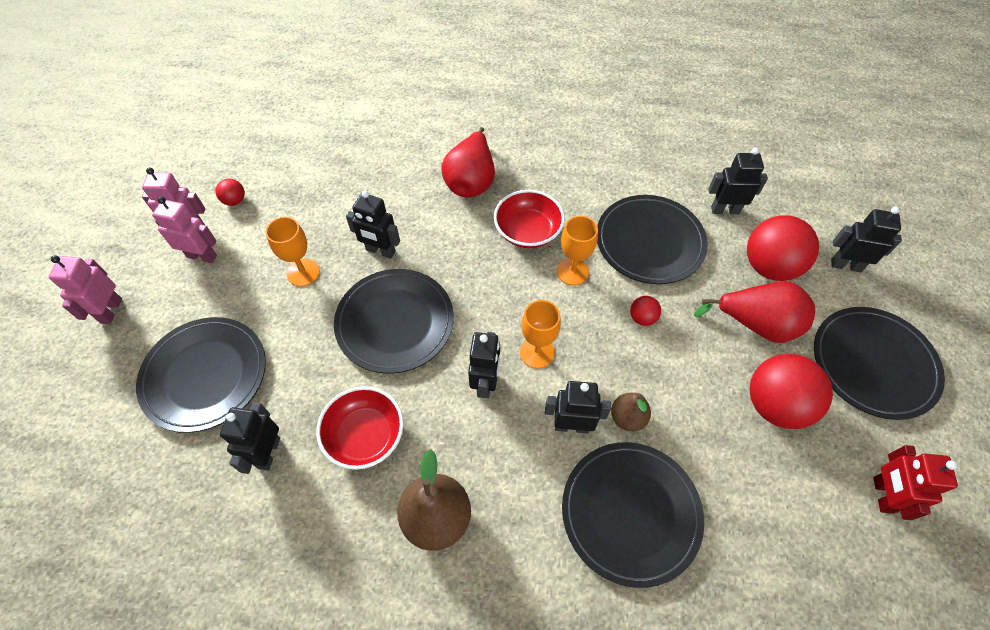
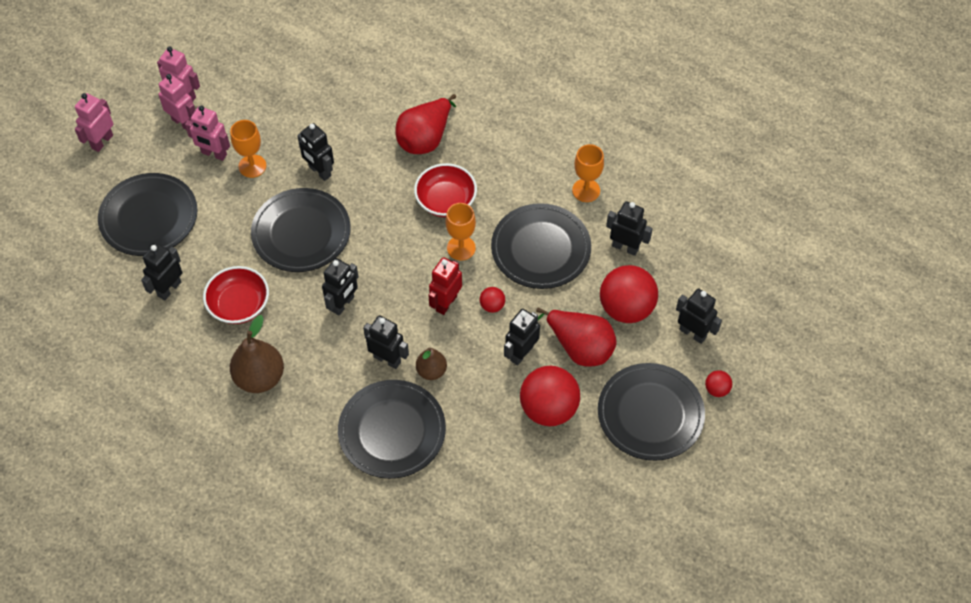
camera: 25 degrees right, 0 degrees up
red ball [216,179,245,206] -> red ball moved to [705,370,732,397]
orange goblet [520,300,561,369] -> orange goblet moved to [572,144,604,202]
red robot [873,445,958,520] -> red robot moved to [429,257,462,315]
none -> pink robot [185,105,230,161]
none -> black robot [504,309,540,365]

